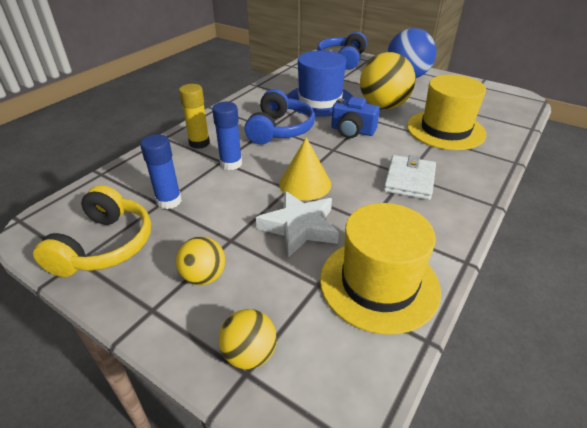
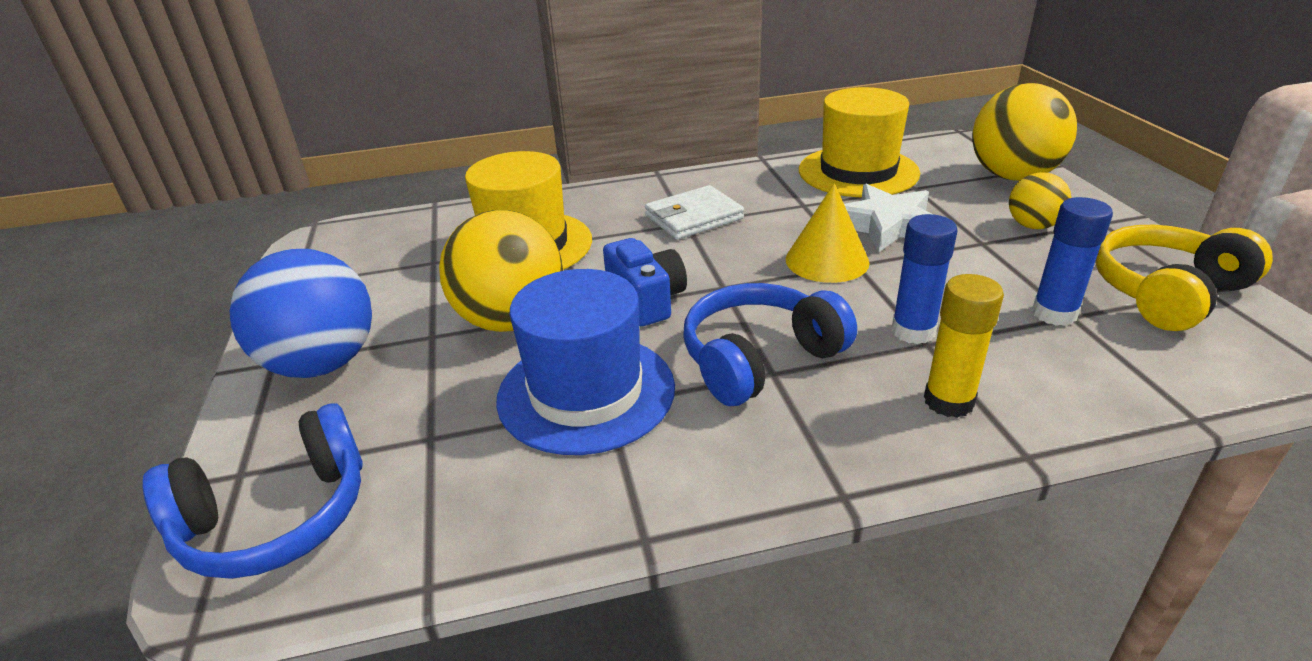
camera: 135 degrees left, 5 degrees down
yellow ball [219,309,277,369] -> yellow ball [972,83,1077,181], size x1.86

